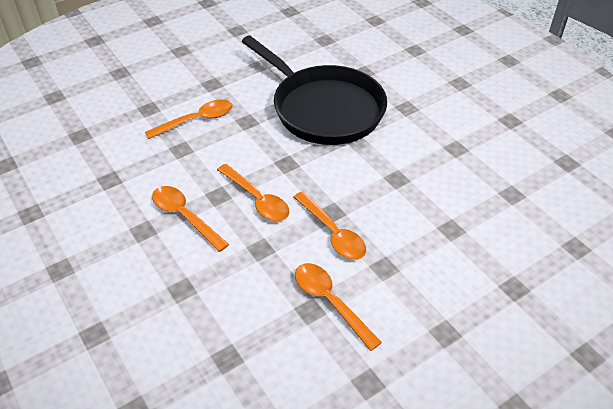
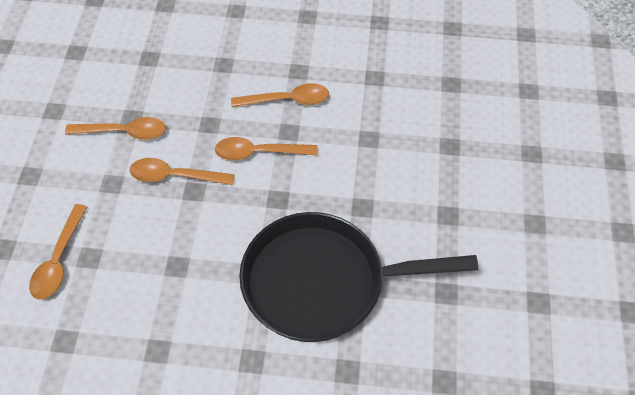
camera: 130 degrees right, 10 degrees up
orange spoon [145,100,233,139] -> orange spoon moved to [29,204,87,299]

